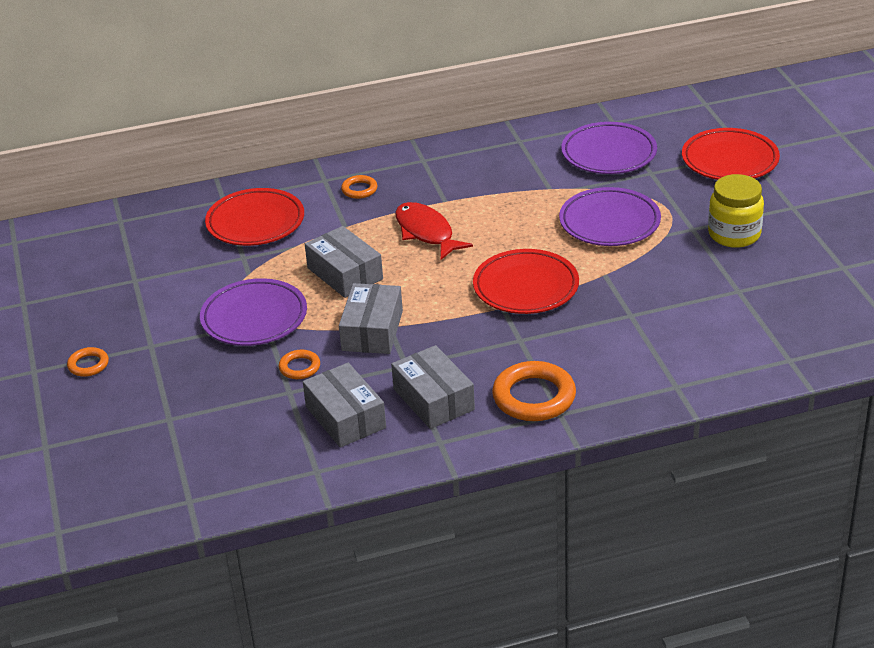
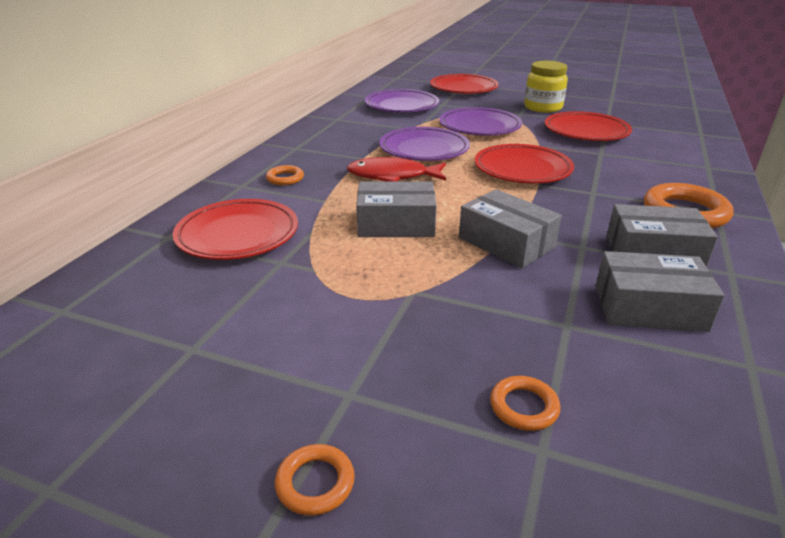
camera: 55 degrees left, 5 degrees down
purple plate [200,278,307,346] -> purple plate moved to [379,127,470,161]
orange ring [279,350,320,379] -> orange ring moved to [490,376,560,431]
none -> red plate [545,111,632,141]

